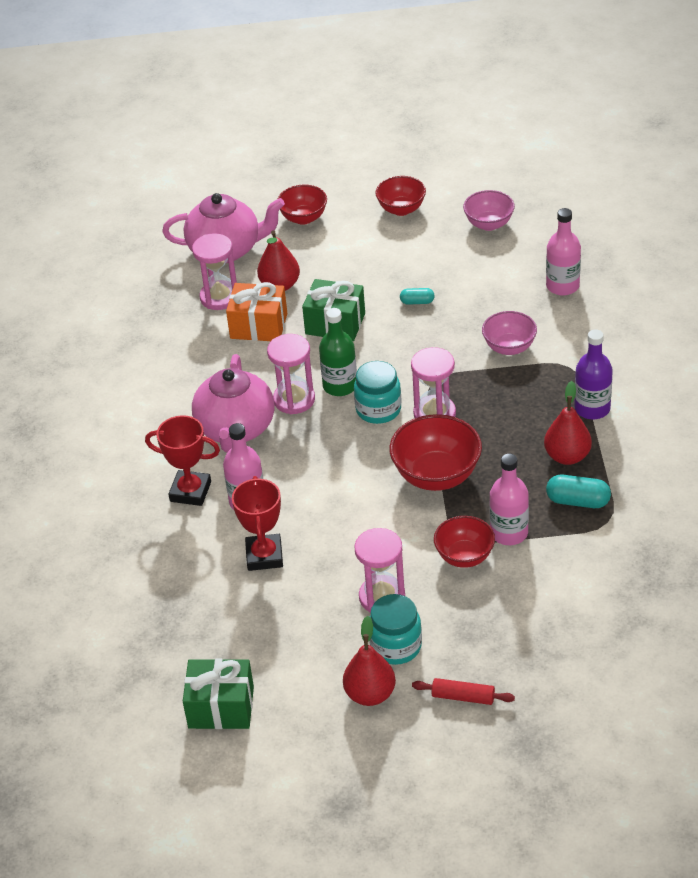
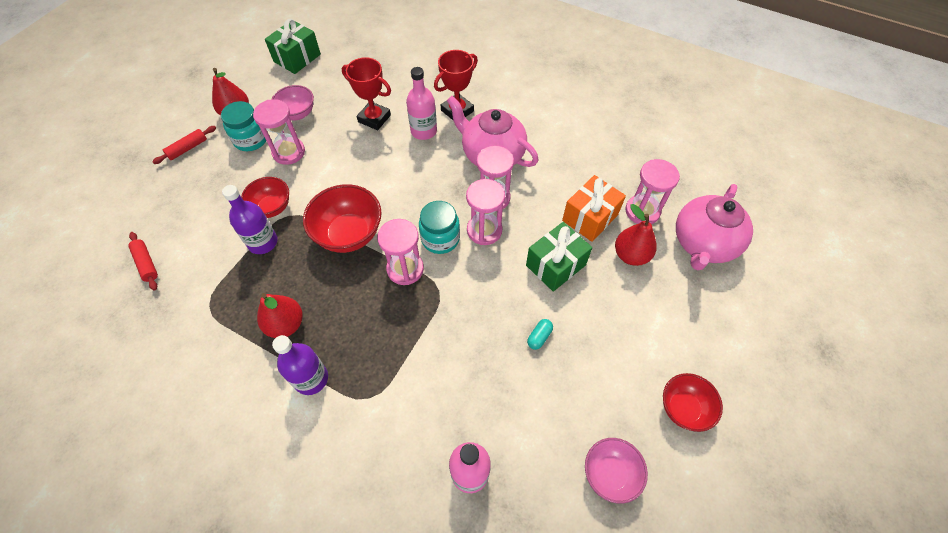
camera: 120 degrees right, 15 degrees up
red bowl [278,185,327,225] -> none
green bottle [319,308,357,396] -> pink hourglass [466,179,505,245]
pink bowl [482,311,537,355] -> pink bowl moved to [272,85,314,121]
pink bottle [490,453,529,545] -> purple bottle [222,185,278,254]
turquoise capsule [546,475,611,508] -> none
none -> red rolling pin [128,232,158,291]

